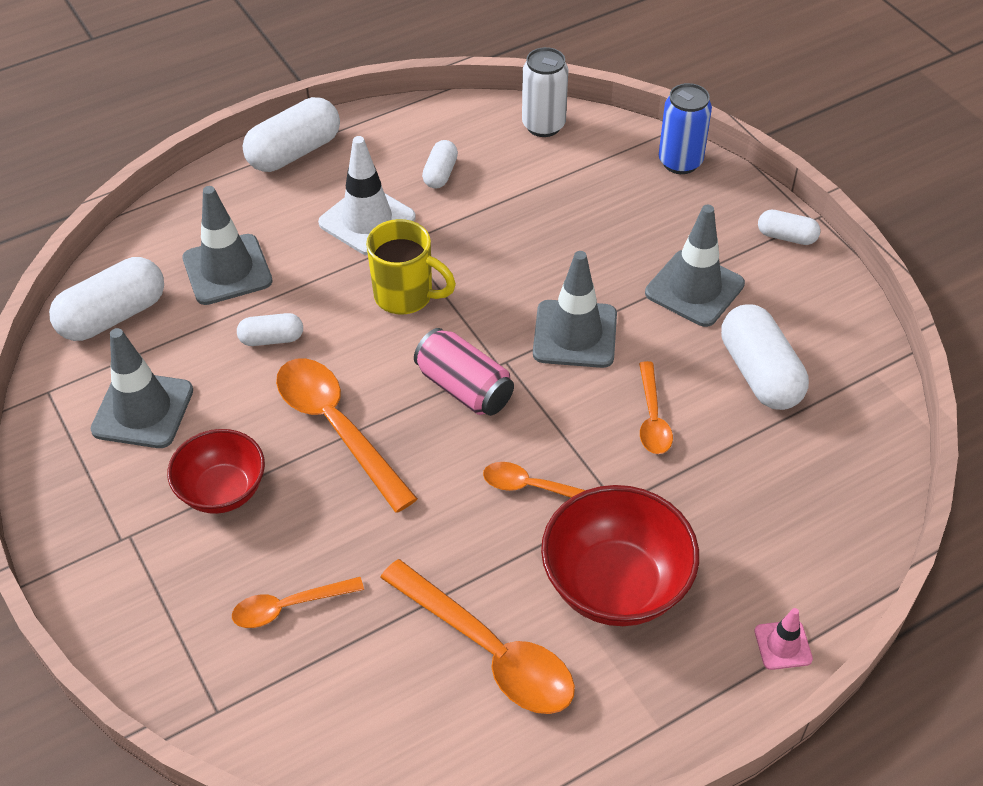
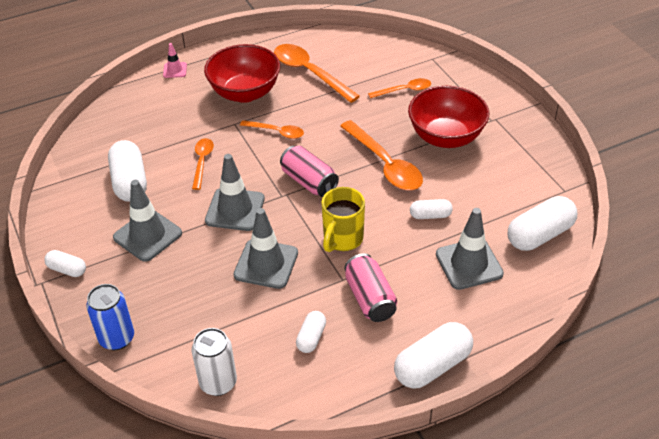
camera: 175 degrees left, 5 degrees down
grey traffic cone [91,328,193,448] -> grey traffic cone moved to [233,208,298,289]
red bowl [167,429,265,514] -> red bowl [408,86,489,148], size x1.52
white traffic cone [318,136,416,255] -> pink can [344,253,397,322]
yellow mug [366,219,456,315] -> yellow mug turned 90 degrees counterclockwise [321,187,365,252]

